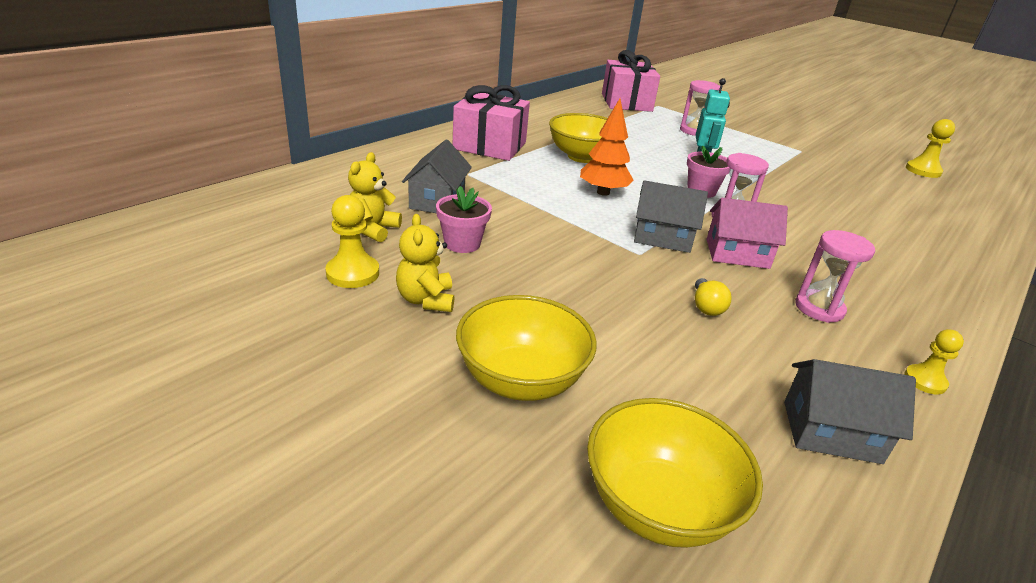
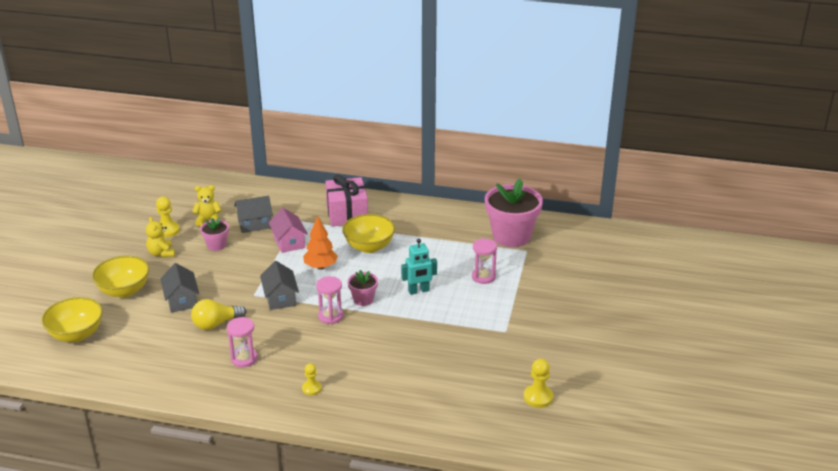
camera: 65 degrees right, 0 degrees up
yellow teddy bear [396,214,454,312] -> yellow teddy bear turned 75 degrees counterclockwise [146,217,175,257]
pink gift [602,50,660,112] -> pink flower pot [485,179,543,247]
yellow light bulb [695,278,732,316] -> yellow light bulb [191,299,246,330], size x1.70
pink house [707,198,788,269] -> pink house moved to [269,208,308,253]
grey house [784,359,916,464] -> grey house moved to [161,263,199,313]
yellow pawn [904,329,964,395] -> yellow pawn moved to [302,363,321,395]

